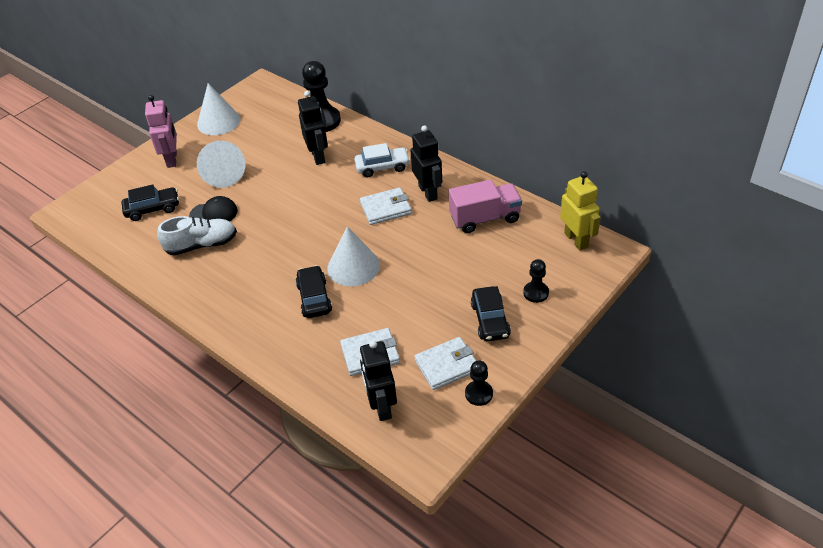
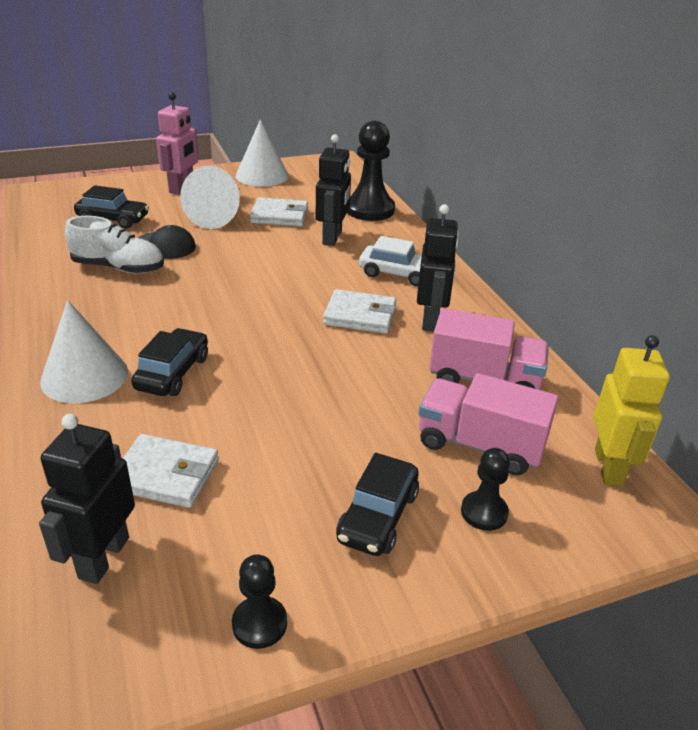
camera: 25 degrees right, 10 degrees down
white cone [327,226,380,286] -> white cone moved to [40,300,128,403]
white wallet [414,337,476,390] -> white wallet moved to [250,197,308,227]
none -> pink truck [419,373,559,475]

